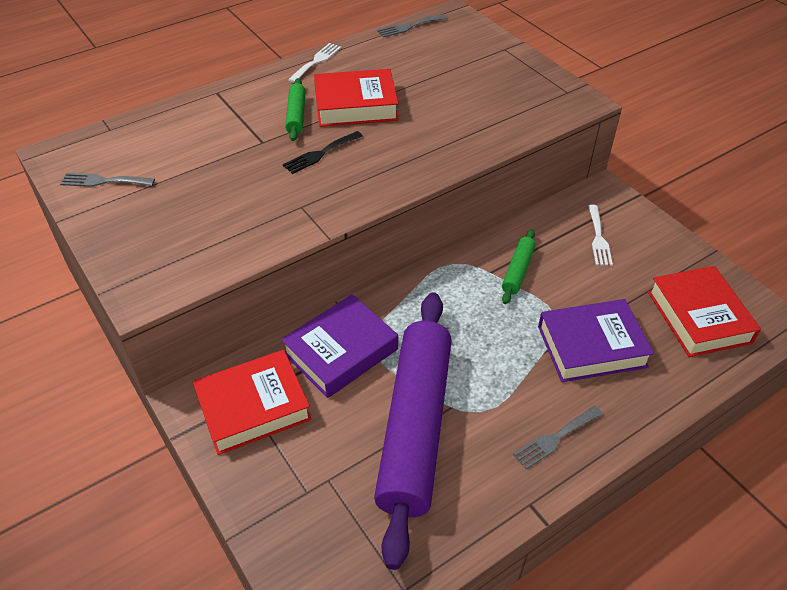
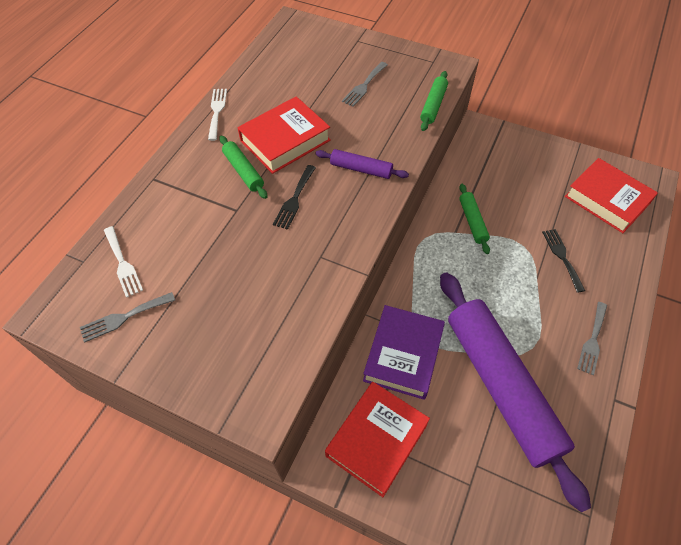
camera: 30 degrees left, 10 degrees up
grey fork [377,14,447,38] -> grey fork moved to [342,62,388,107]
purple book [538,299,654,382] -> black fork [542,229,585,293]
white fork [588,205,613,266] -> white fork moved to [104,226,143,298]
none -> purple rolling pin [315,149,409,179]
none -> green rolling pin [420,71,448,131]

